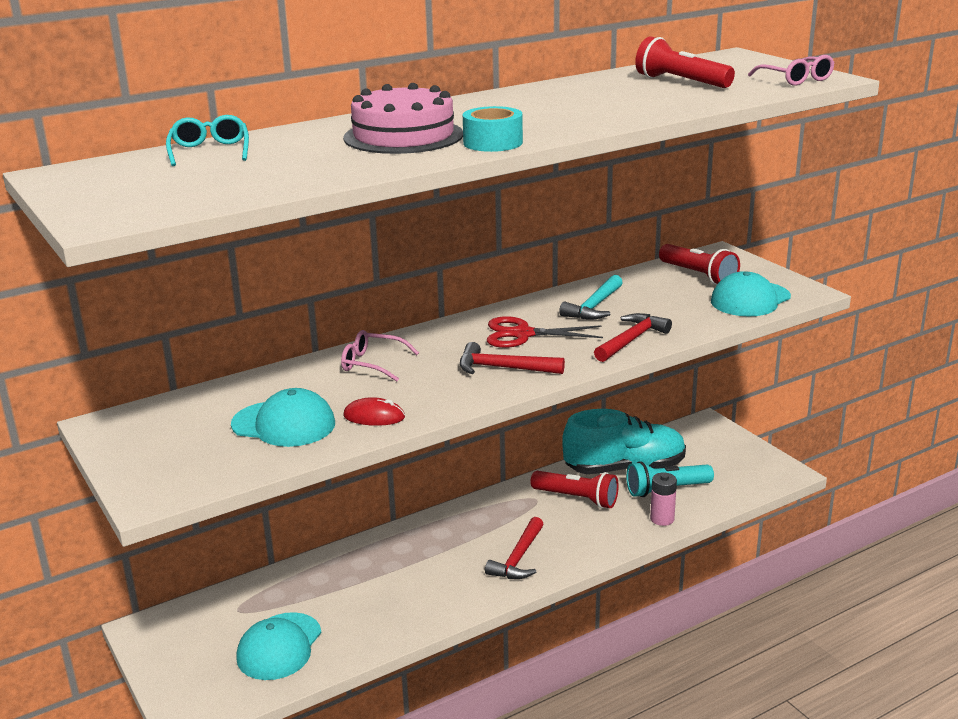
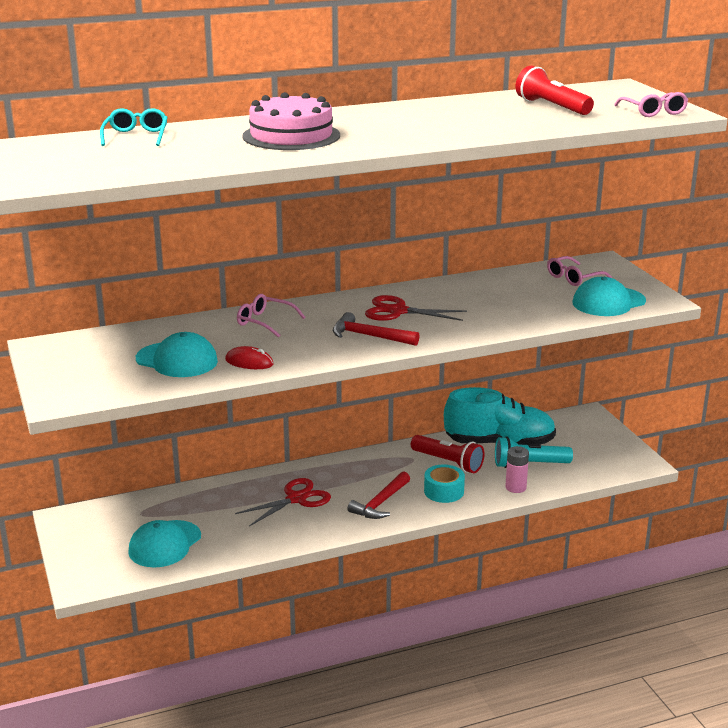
camera: 10 degrees right, 0 degrees up
turquoise tape [463,106,523,152] -> turquoise tape moved to [424,464,465,503]
turquoise hammer [559,275,623,320] -> none
red hammer [594,313,672,362] -> none
red flashlight [659,244,740,285] -> pink glasses [547,256,612,286]
none -> red scissors [235,478,331,526]

